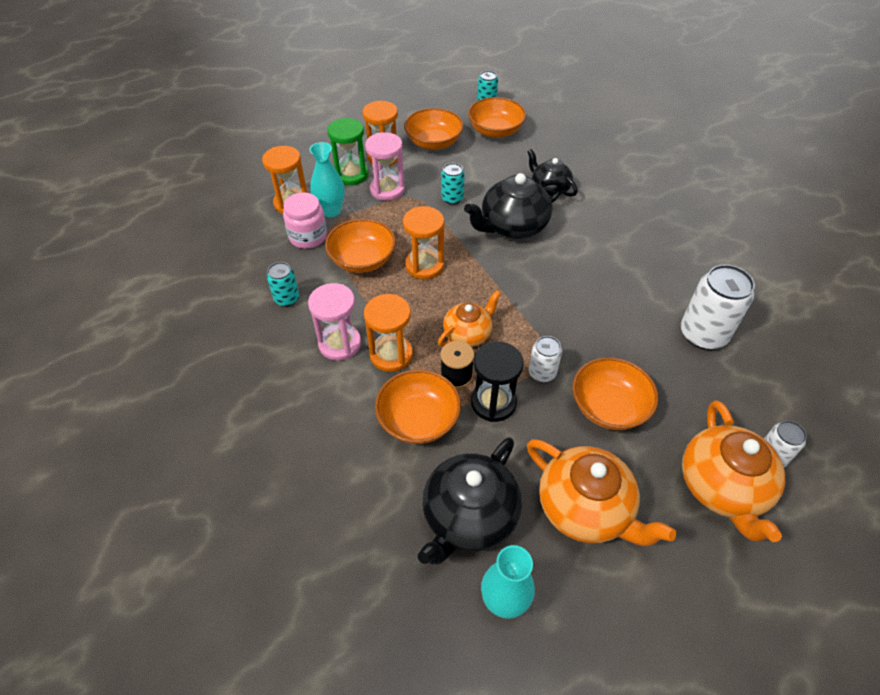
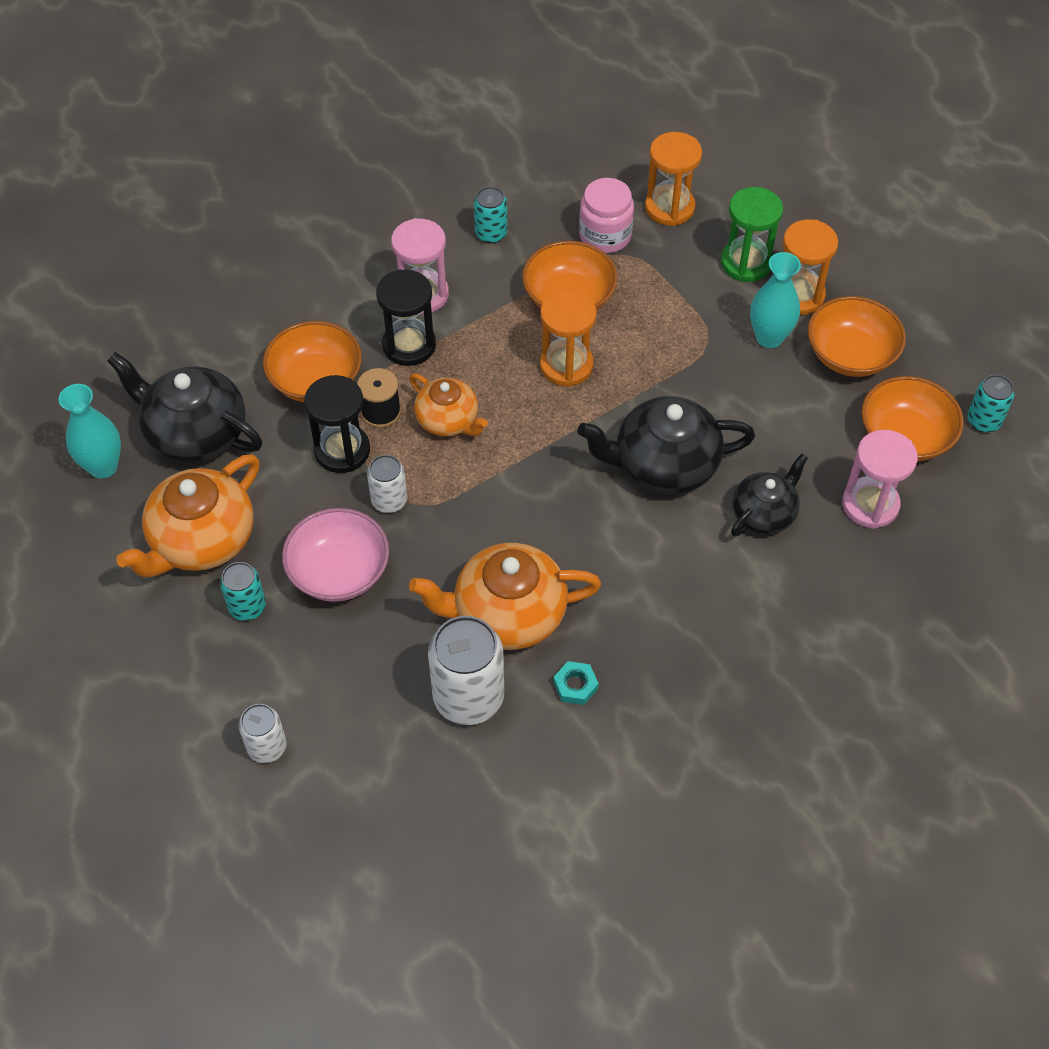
camera: 85 degrees right, 5 degrees up
turquoise vase [309,142,345,217] -> turquoise vase moved to [750,252,801,348]
orange hourglass [364,294,413,372] -> black hourglass [376,269,436,366]
pink hourglass [365,132,405,201] -> pink hourglass moved to [842,430,918,529]
turquoise can [441,163,465,205] -> turquoise can moved to [220,562,266,621]
black teapot [464,173,563,239] -> black teapot turned 60 degrees counterclockwise [577,396,755,494]
orange bowl [572,357,658,430] -> pink bowl [282,508,389,602]
orange teapot [682,400,785,542] -> orange teapot moved to [409,543,601,650]
none -> turquoise nut [553,661,599,705]

